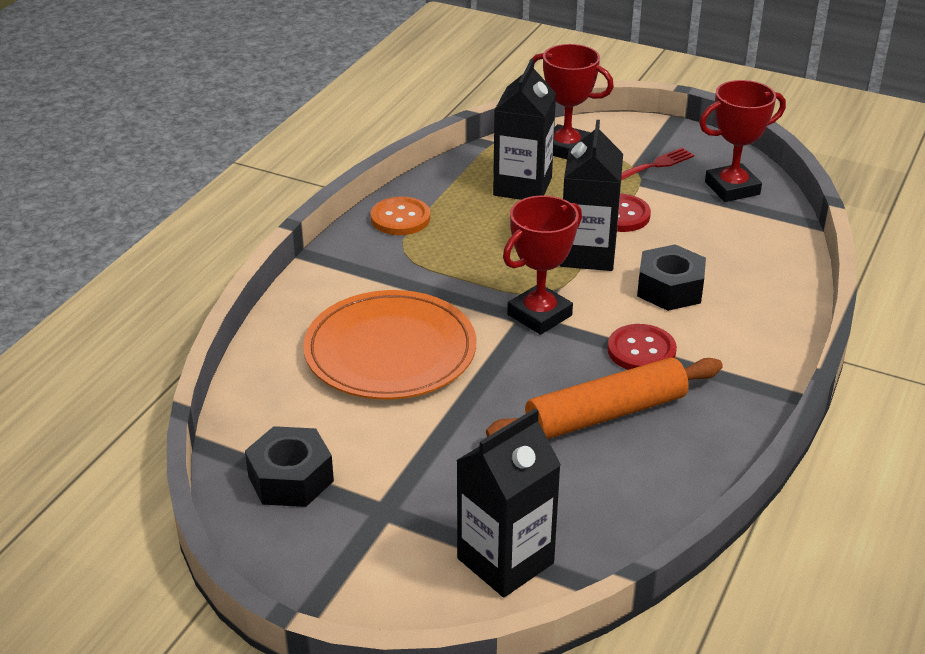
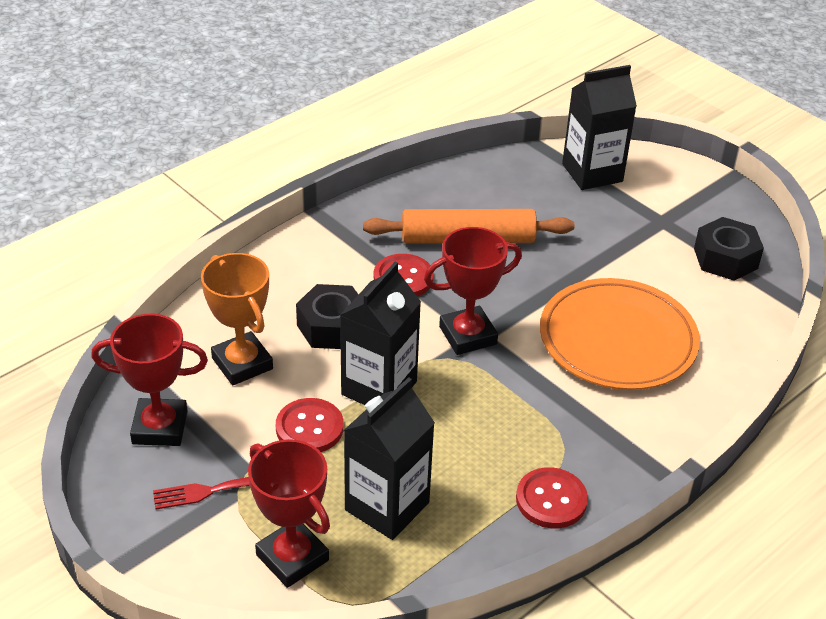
camera: 160 degrees left, 5 degrees up
orange button [370,197,430,235] -> red button [516,467,588,528]
none -> orange trophy [201,253,273,385]

